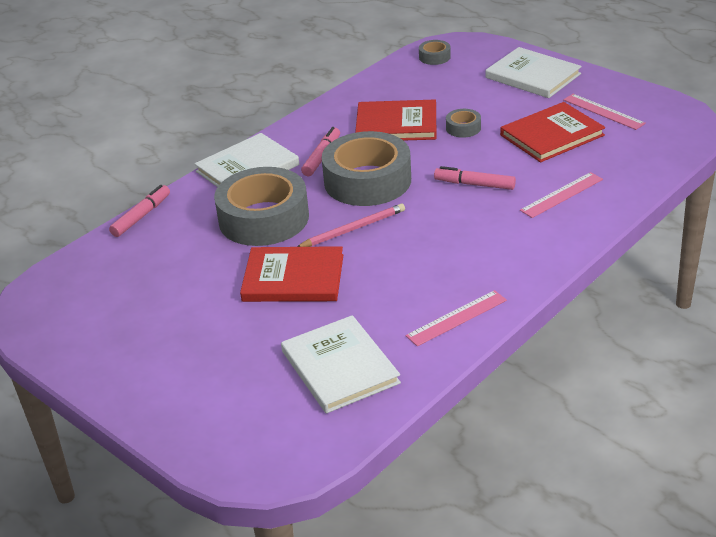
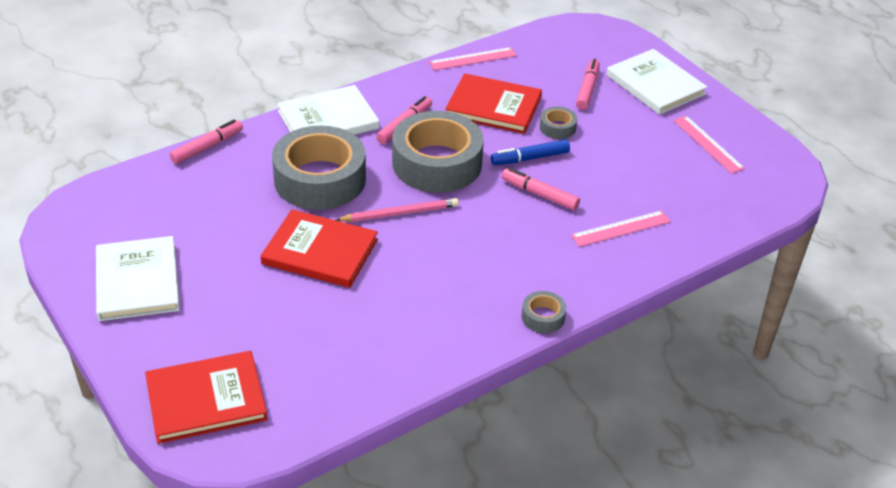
camera: 10 degrees right, 5 degrees up
white book [281,315,401,414] -> white book moved to [96,236,180,321]
pink ruler [405,290,507,347] -> pink ruler moved to [429,47,517,71]
grey tape [419,40,451,65] -> grey tape moved to [522,291,566,333]
red book [500,102,605,162] -> red book moved to [145,351,268,444]
none -> blue marker [491,140,570,165]
none -> pink marker [576,59,600,110]

